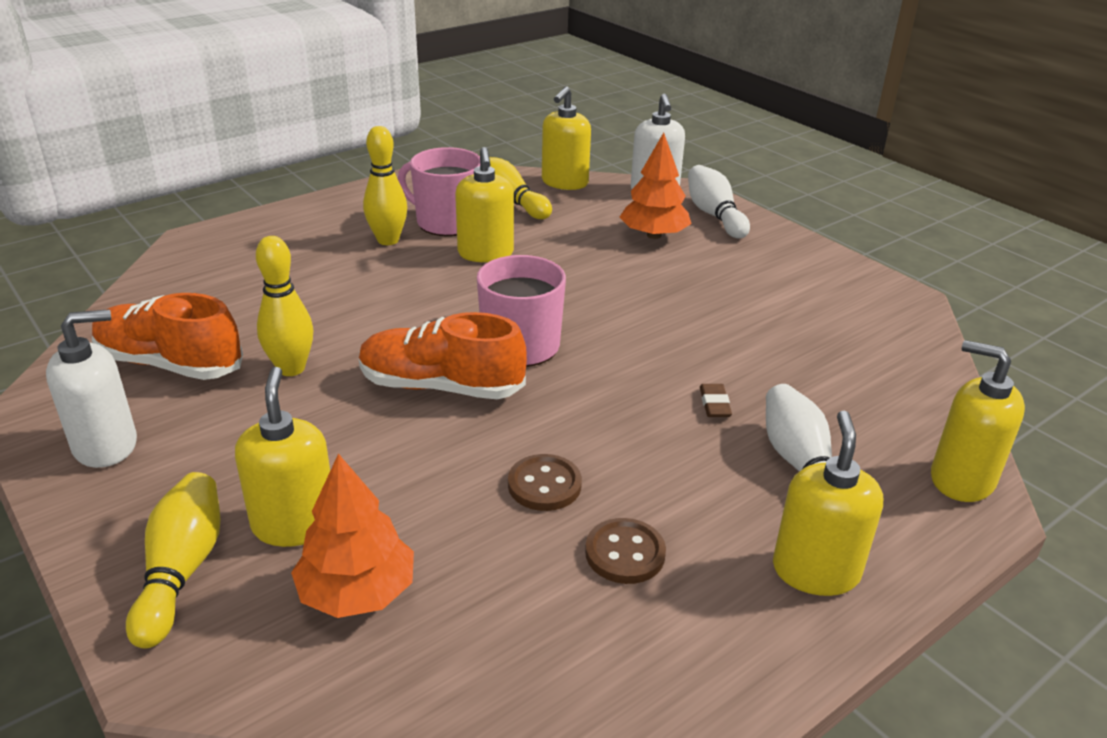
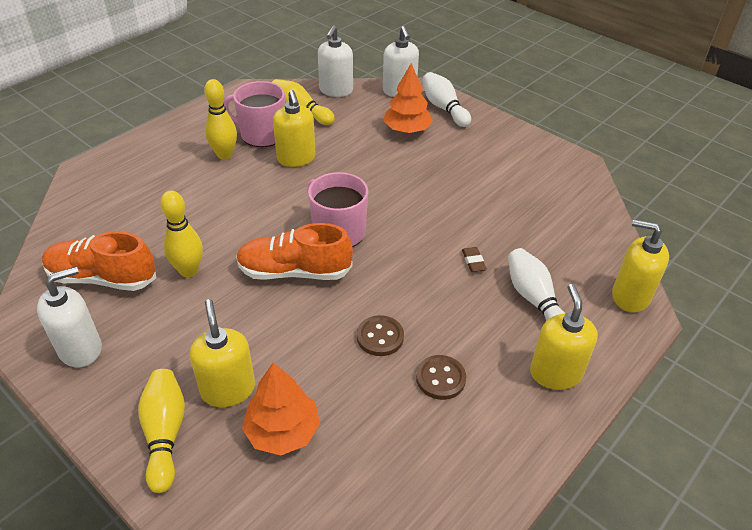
camera: 10 degrees left, 10 degrees up
yellow soap dispenser [542,86,591,190] -> white soap dispenser [318,25,353,97]

